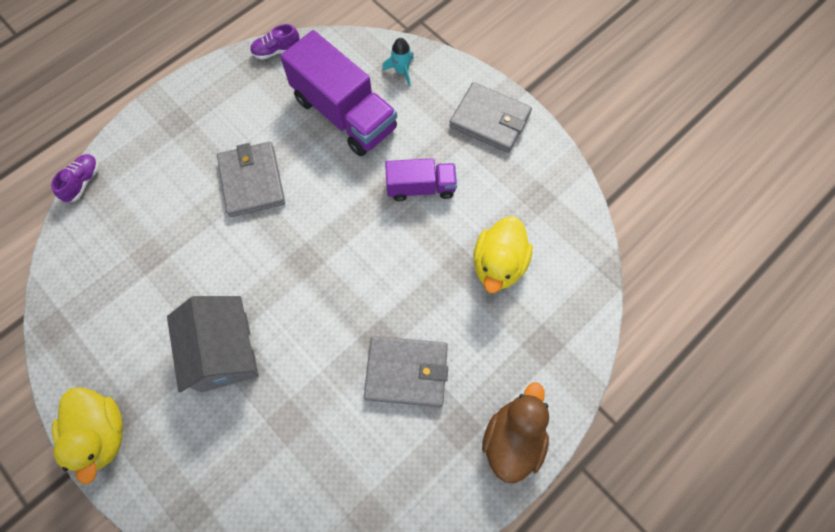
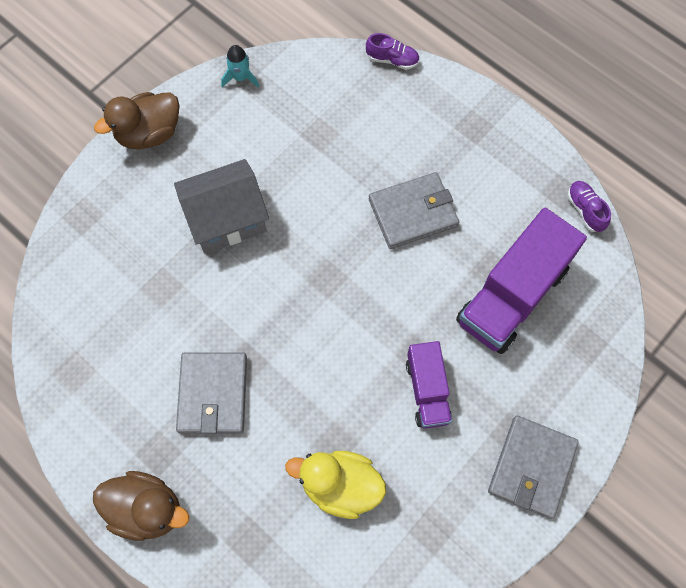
camera: 85 degrees right, 0 degrees up
yellow duck [52,387,123,484] -> brown duck [94,92,180,149]
turquoise rocket [382,38,414,86] -> turquoise rocket moved to [221,45,259,88]

